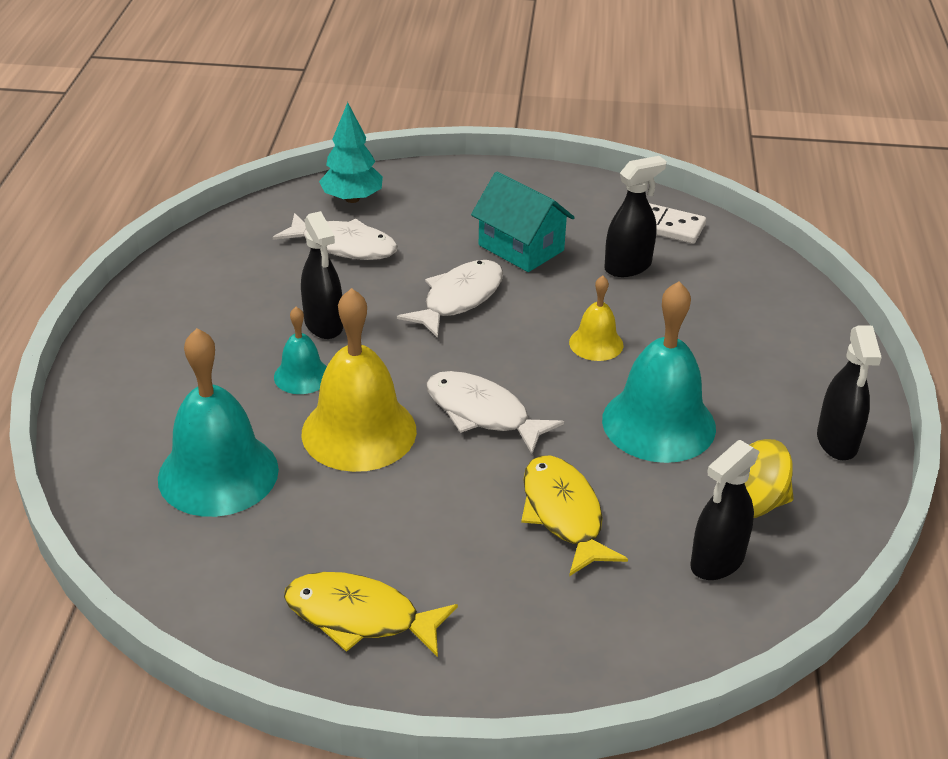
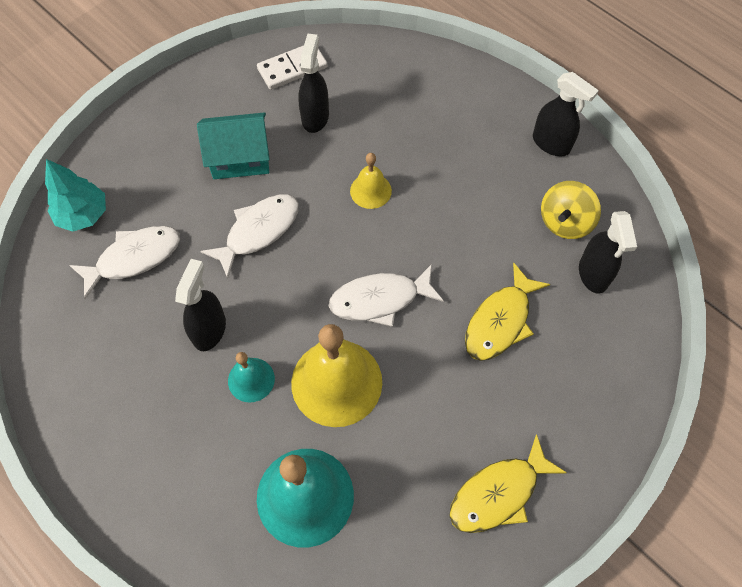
camera: 50 degrees left, 25 degrees up
black spray bottle [301,211,343,339] -> black spray bottle turned 90 degrees counterclockwise [175,259,226,351]
white fish [397,260,503,338] -> white fish turned 60 degrees clockwise [200,194,299,278]
yellow fish [521,456,628,576] -> yellow fish turned 75 degrees counterclockwise [465,263,550,361]
turquoise bell [602,281,716,463] -> none

